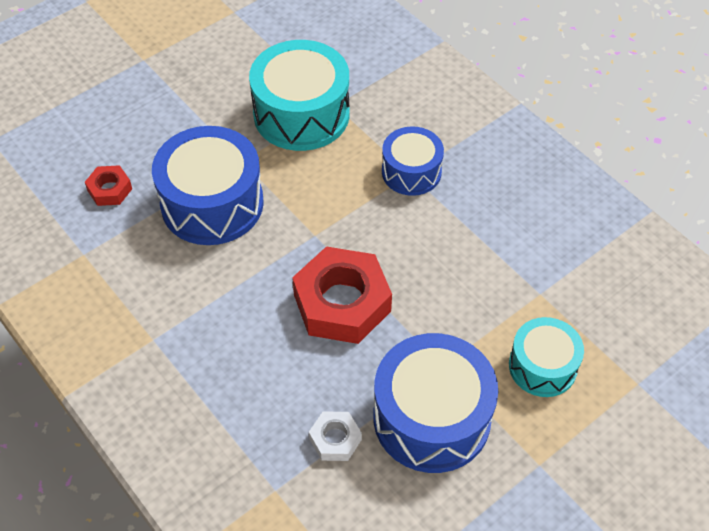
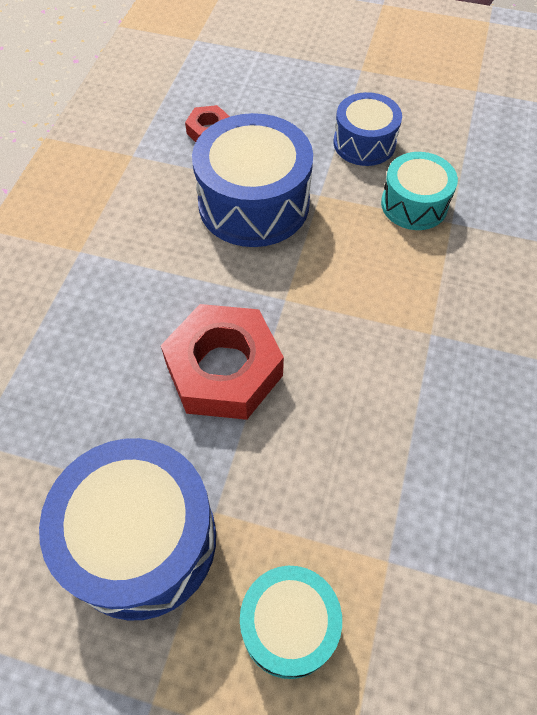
camera: 55 degrees right, 5 degrees up
turquoise drum [249,40,350,151] -> turquoise drum [381,152,458,230], size x0.60
white nut [309,411,362,461] -> none
blue drum [382,126,444,196] -> blue drum moved to [334,92,402,166]

